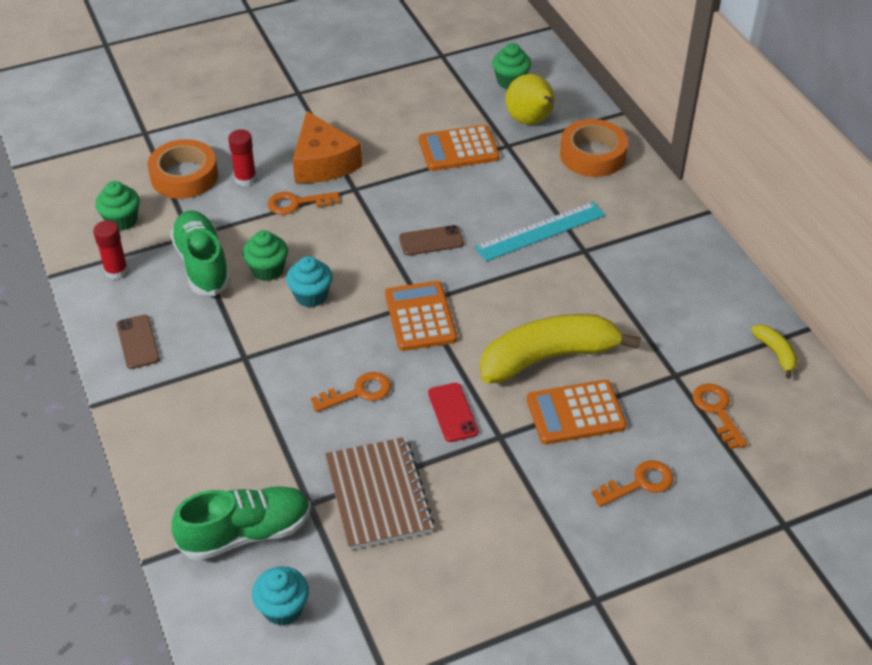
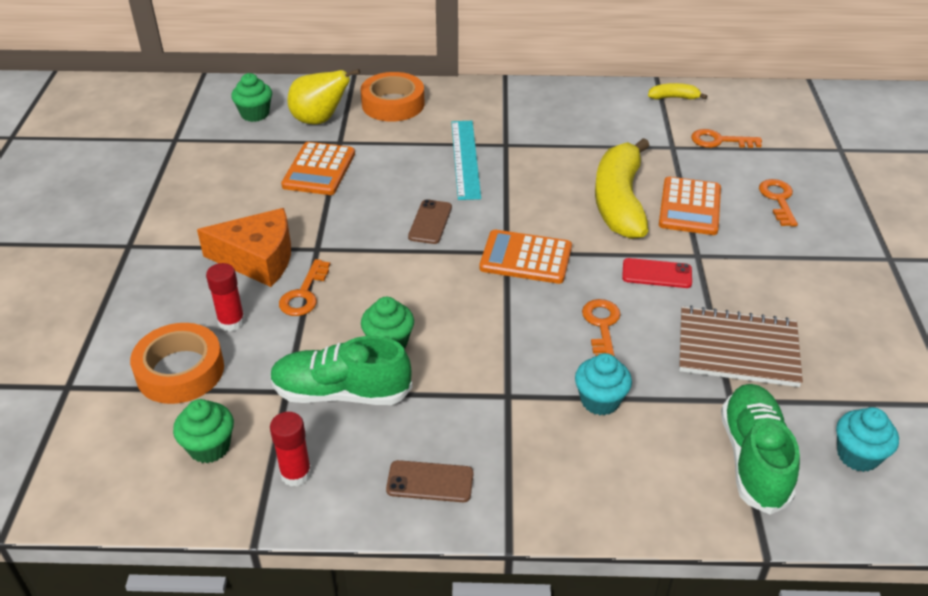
camera: 65 degrees left, 5 degrees down
turquoise cupcake [286,256,333,307] -> turquoise cupcake moved to [575,353,632,415]

